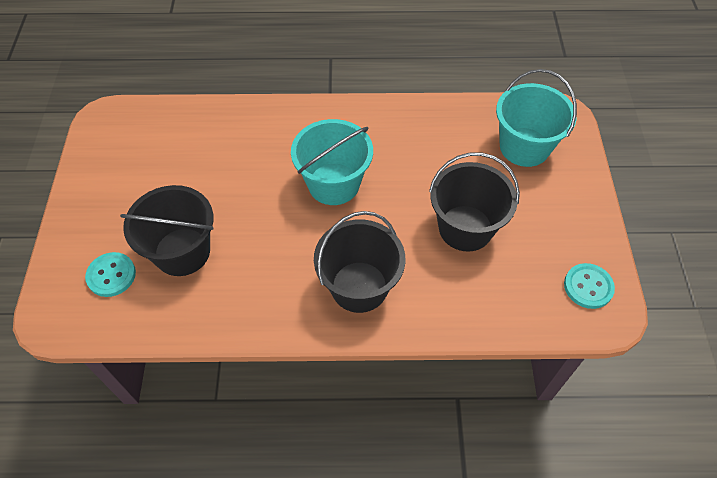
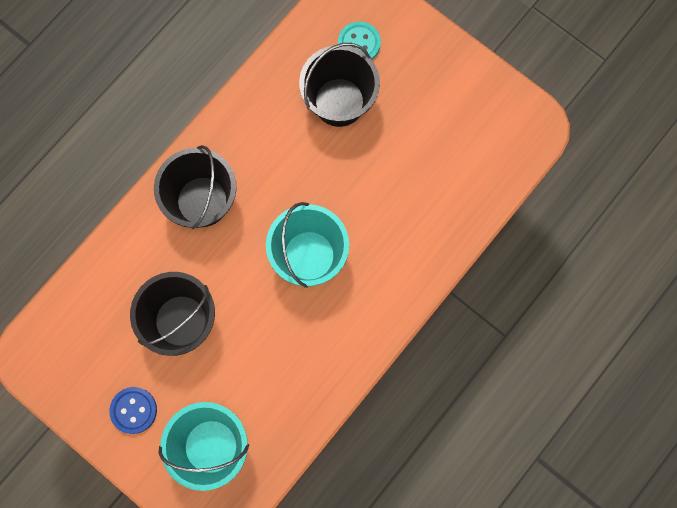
camera: 130 degrees right, 20 degrees up
turquoise button [564,263,615,309] -> none
none -> blue button [109,387,157,434]

